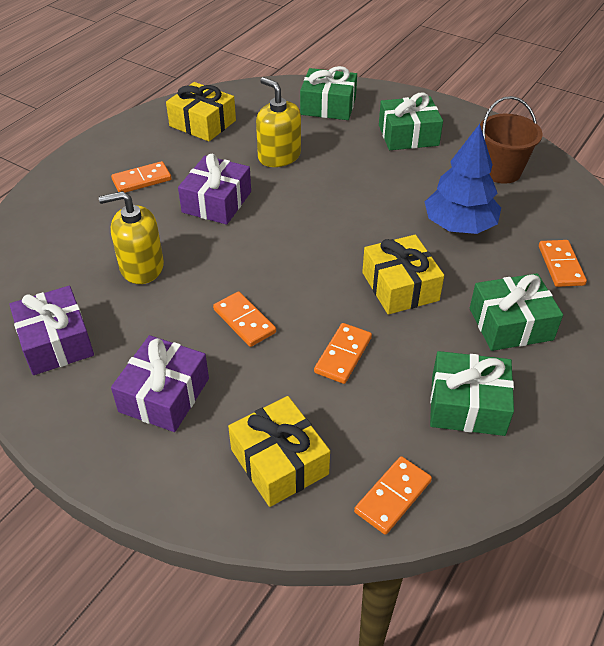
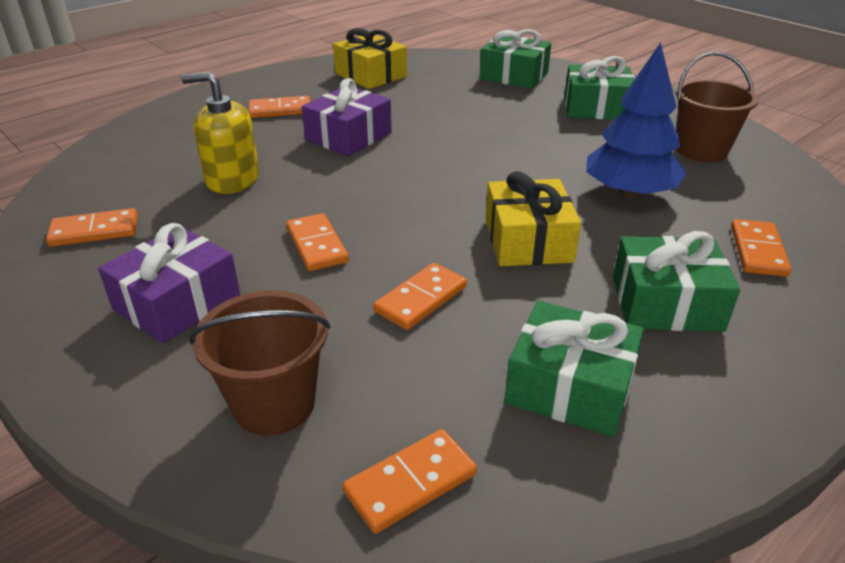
camera: 15 degrees right, 10 degrees down
purple gift [9,286,94,375] -> orange domino [46,208,138,247]
yellow gift [228,396,330,507] -> brown bucket [189,290,331,436]
yellow soap dispenser [256,77,301,167] -> none

